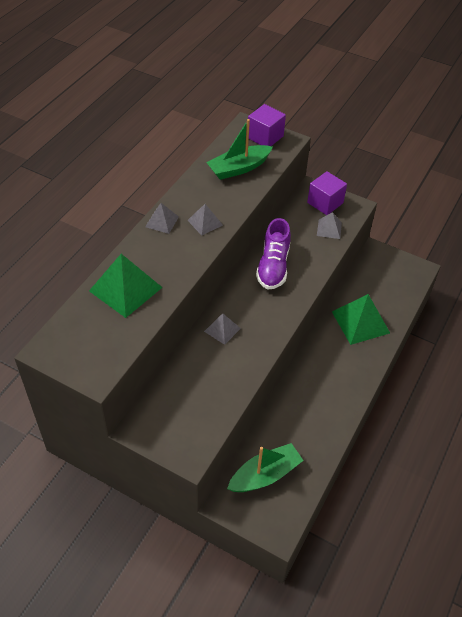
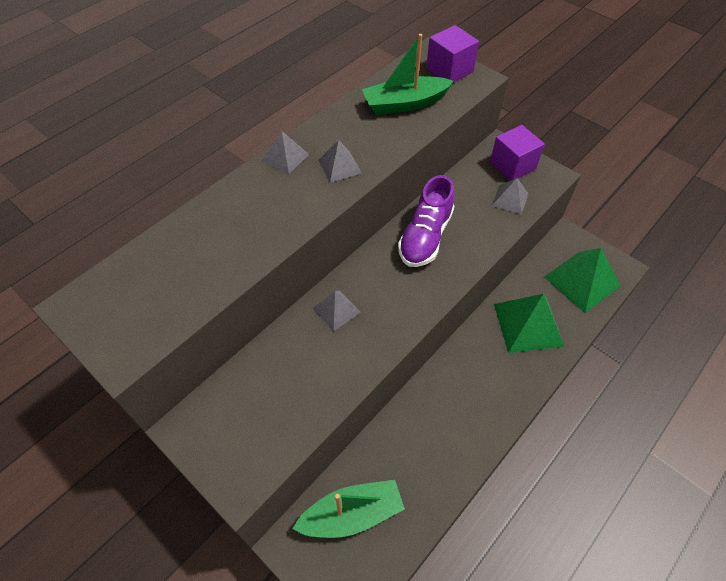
camera: 15 degrees right, 5 degrees up
green pyramid [89,254,163,318] -> green pyramid moved to [544,248,621,313]

